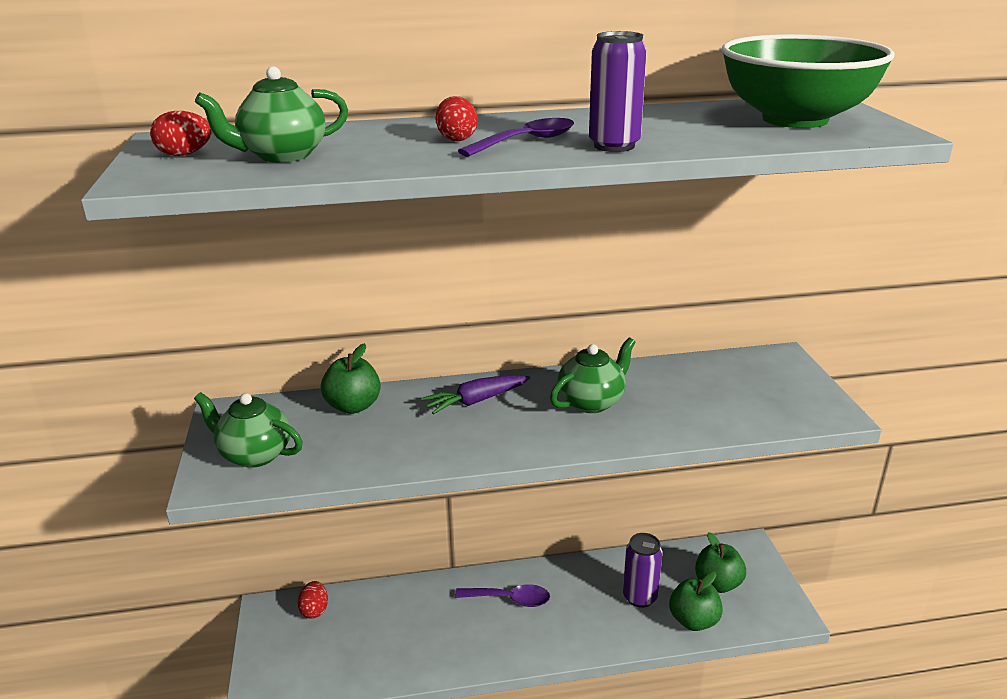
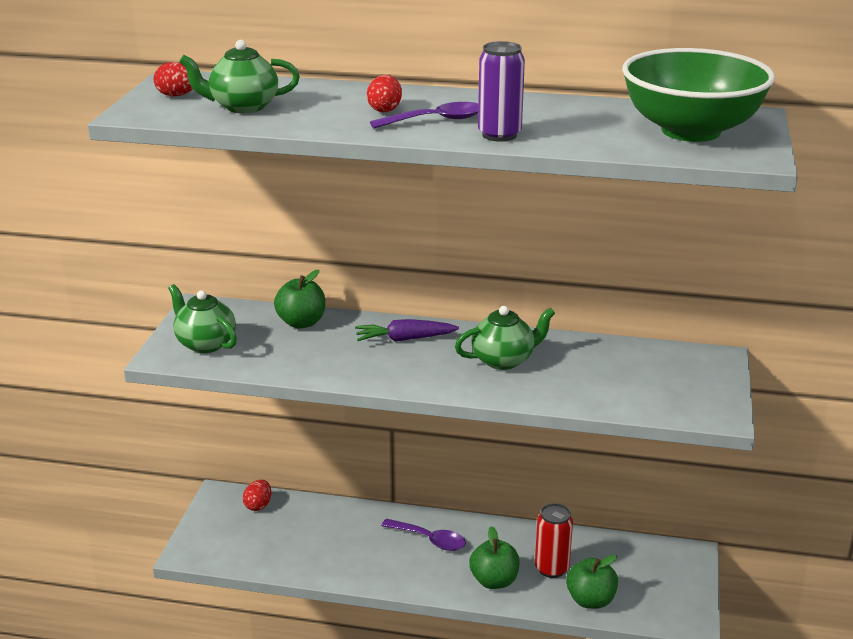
camera: 20 degrees right, 0 degrees up
purple can [623,533,663,608] -> red can [535,503,573,578]
green apple [695,532,746,593] -> green apple moved to [469,526,520,589]

